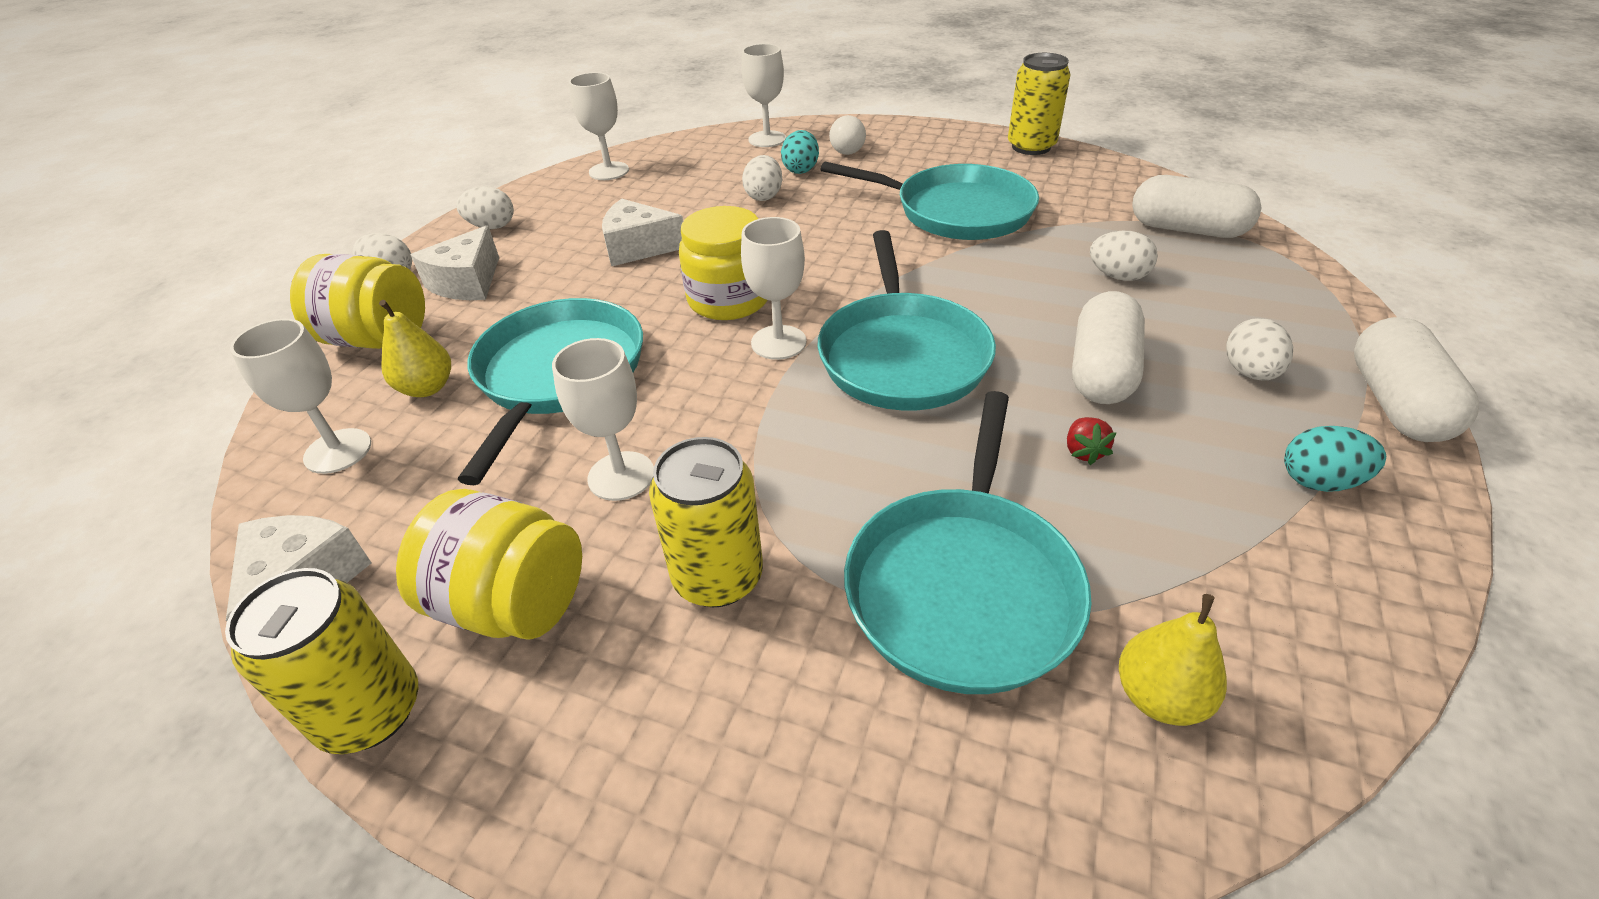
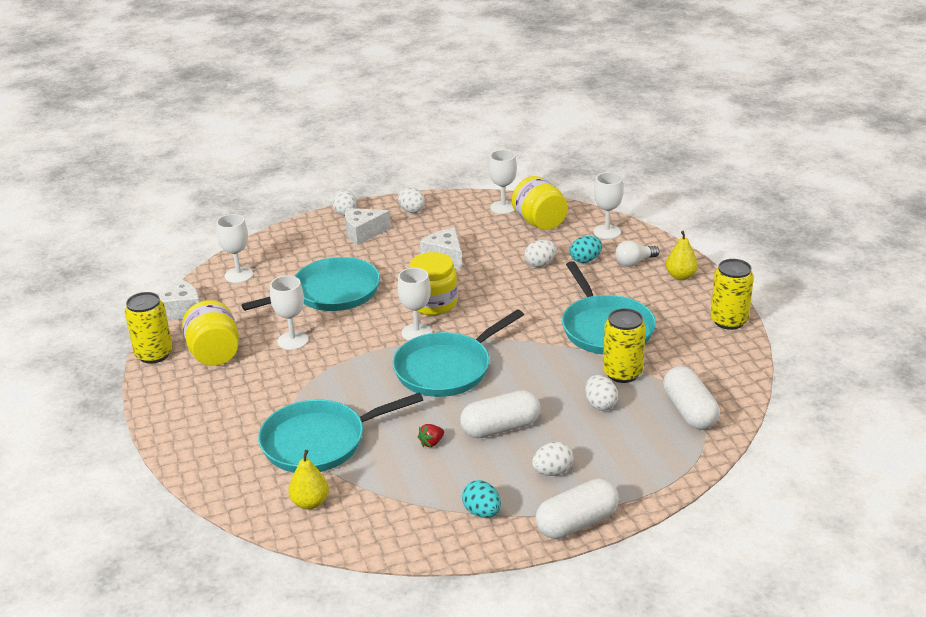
camera: 50 degrees right, 10 degrees down
yellow jar [290,254,425,349] -> yellow jar moved to [512,176,568,230]
yellow pear [379,300,451,397] -> yellow pear moved to [666,231,698,280]
yellow can [649,437,763,607] -> yellow can moved to [603,308,646,383]

